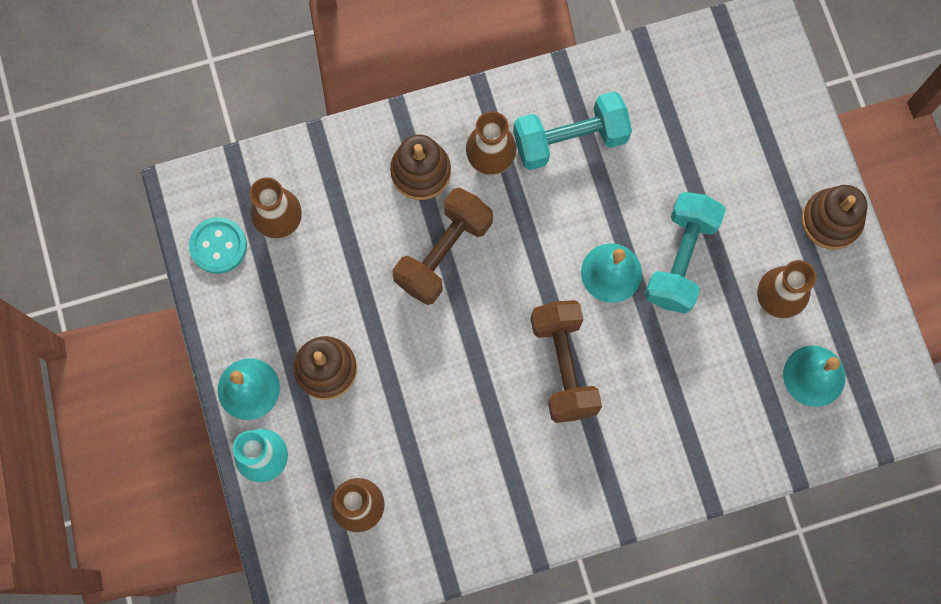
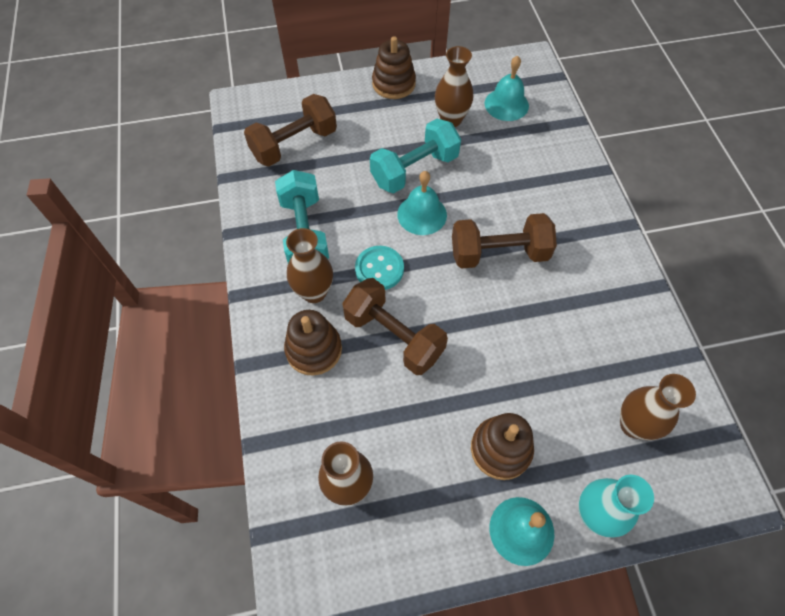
camera: 85 degrees left, 15 degrees down
turquoise button [189,217,247,274] -> turquoise button moved to [355,246,404,290]
turquoise dumbbell [645,192,726,313] -> turquoise dumbbell turned 60 degrees counterclockwise [370,119,461,193]
none -> brown dumbbell [244,94,337,166]

